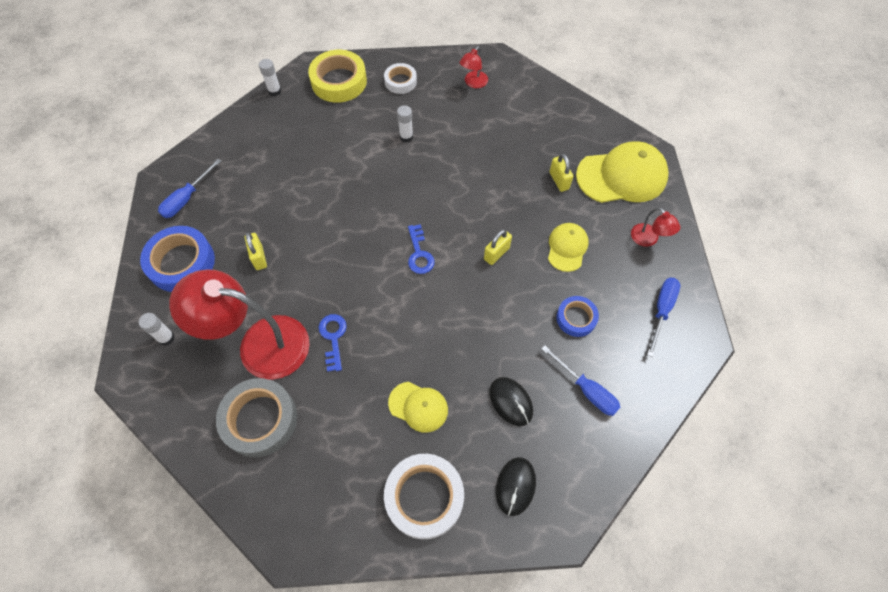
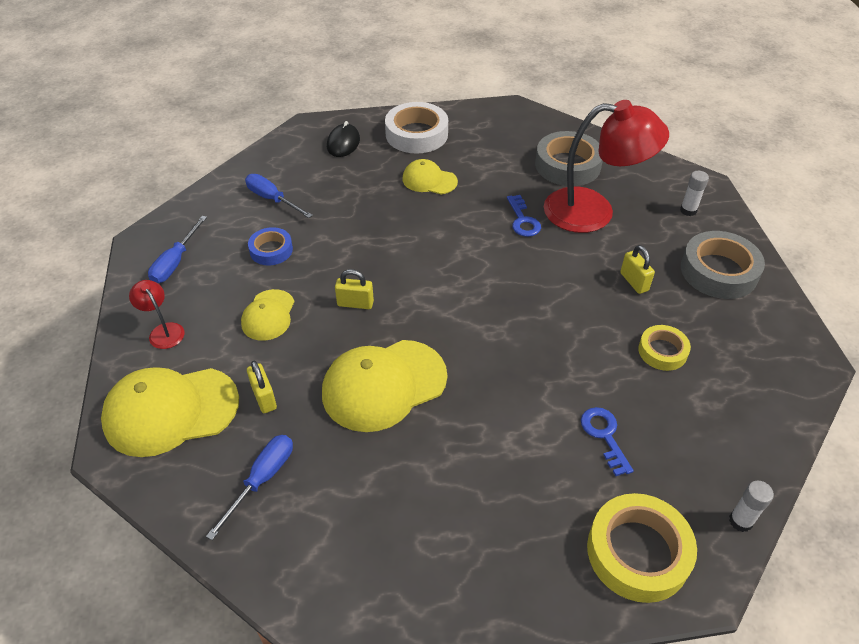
camera: 175 degrees right, 15 degrees down
blue tape [140,226,215,292] -> grey tape [681,231,765,299]
blue screwdriver [158,159,221,218] -> blue screwdriver moved to [206,435,293,540]
white tape [384,63,417,94] -> none
white glue stick [397,105,413,142] -> none
blue key [408,224,435,274] -> blue key moved to [581,407,634,476]
red lamp [460,46,488,88] -> none
yellow padlock [484,229,512,265] -> yellow padlock turned 60 degrees clockwise [335,269,374,309]
black mouse [489,377,533,426] -> none
none -> yellow cap [322,340,447,432]
none -> yellow tape [638,325,691,371]

